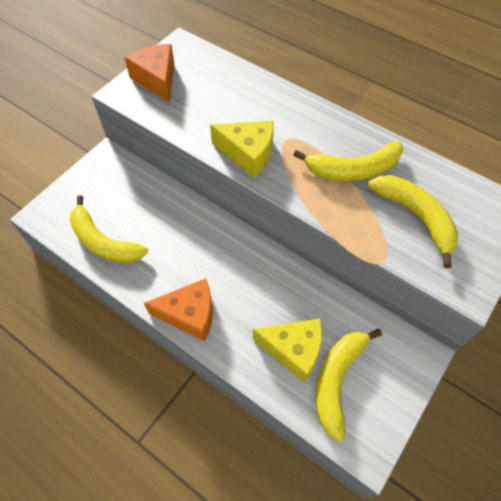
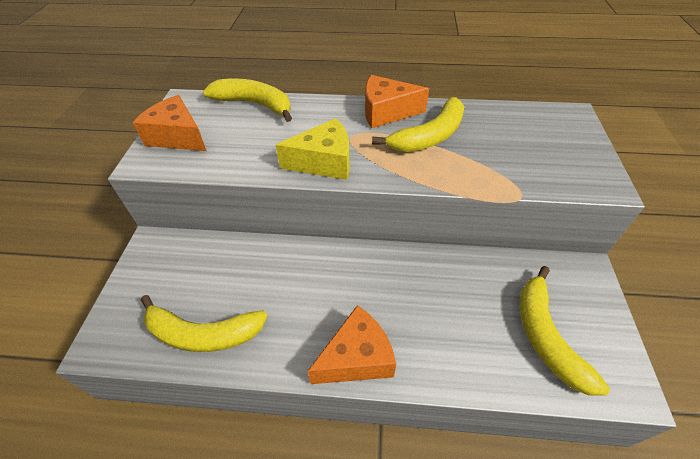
camera: 30 degrees left, 10 degrees down
yellow cheese [253,318,322,383] -> none
yellow banana [368,175,458,268] -> yellow banana moved to [203,78,292,122]
none -> orange cheese [365,75,429,128]

